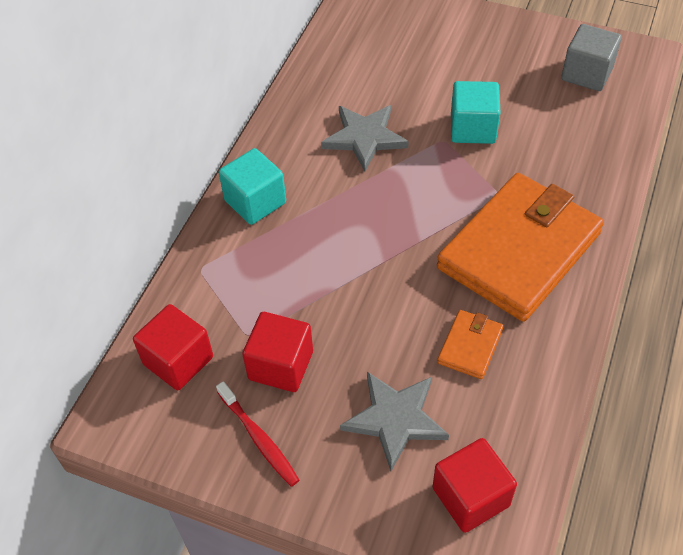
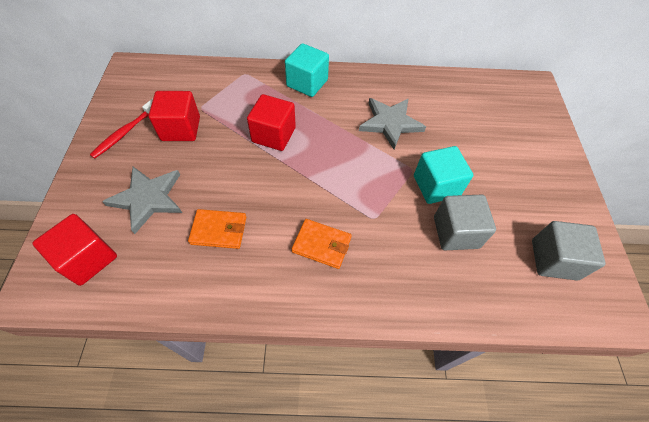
camera: 65 degrees right, 5 degrees up
red cube [133,304,213,391] -> red cube moved to [247,94,296,151]
orange wallet [437,173,604,322] -> orange wallet [292,219,352,269], size x0.42
none -> grey cube [434,195,496,250]

